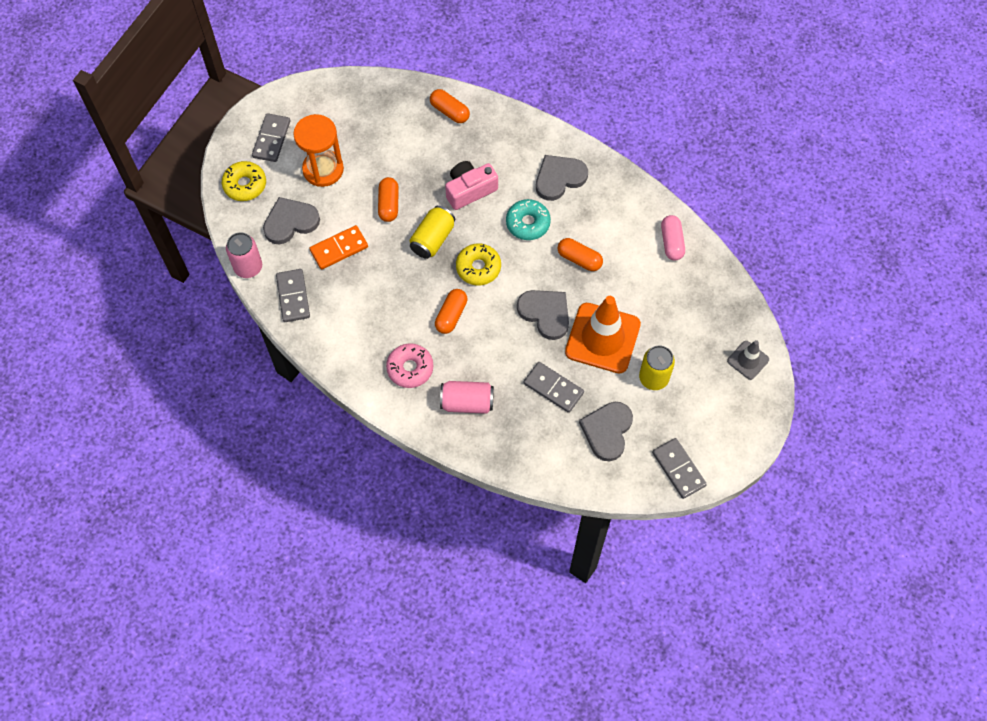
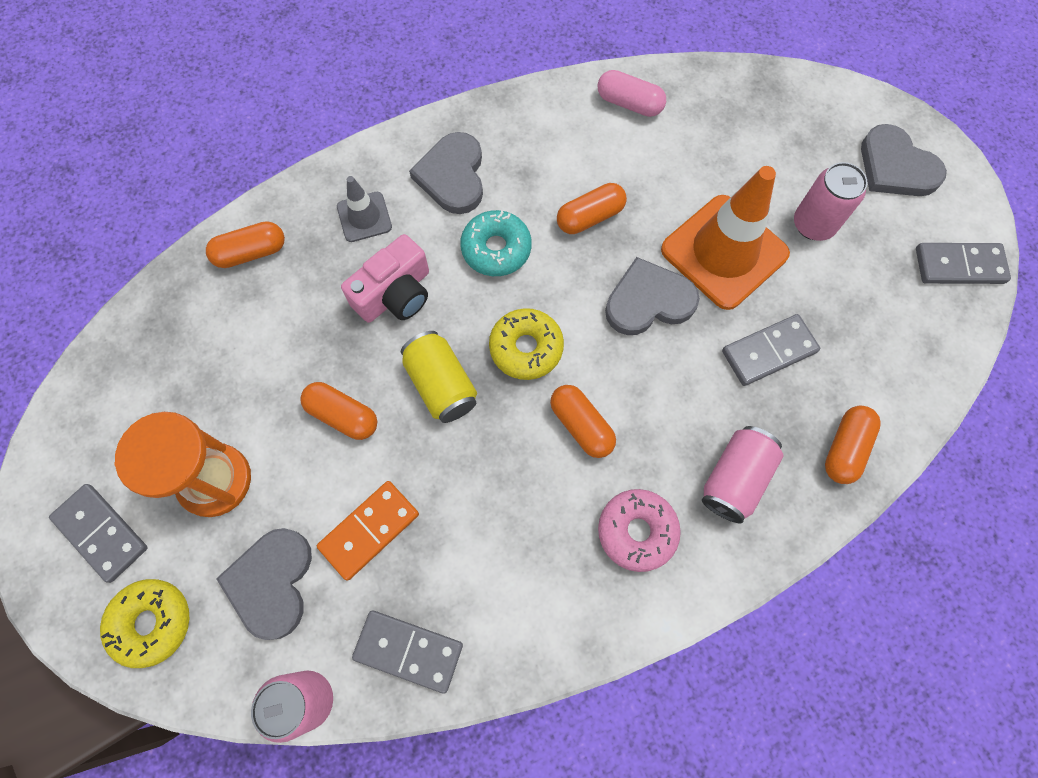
camera: 60 degrees left, 5 degrees up
orange domino [310,225,368,269] -> orange domino turned 45 degrees clockwise [317,481,419,581]
pink camera [445,161,498,210] -> pink camera turned 135 degrees counterclockwise [341,234,429,323]
grey heart [579,402,633,461] -> grey heart moved to [861,124,947,196]
yellow can [639,345,675,390] -> pink can [794,162,868,241]
grey traffic cone [727,340,769,380] -> grey traffic cone moved to [337,176,392,242]
none -> orange capsule [825,406,881,484]

